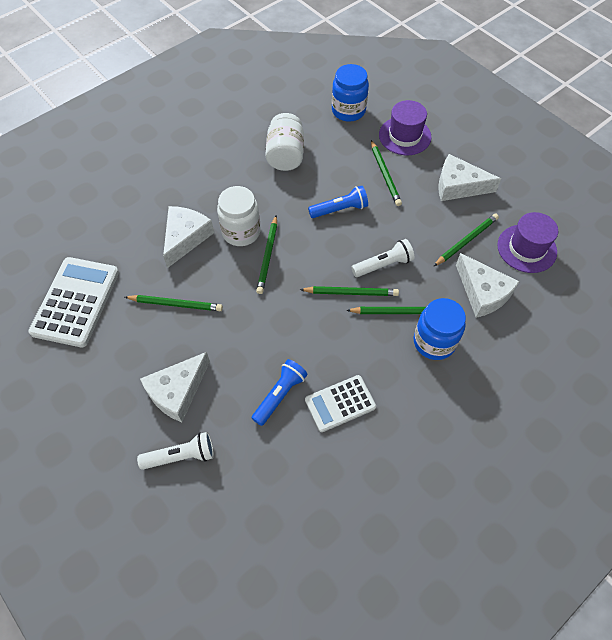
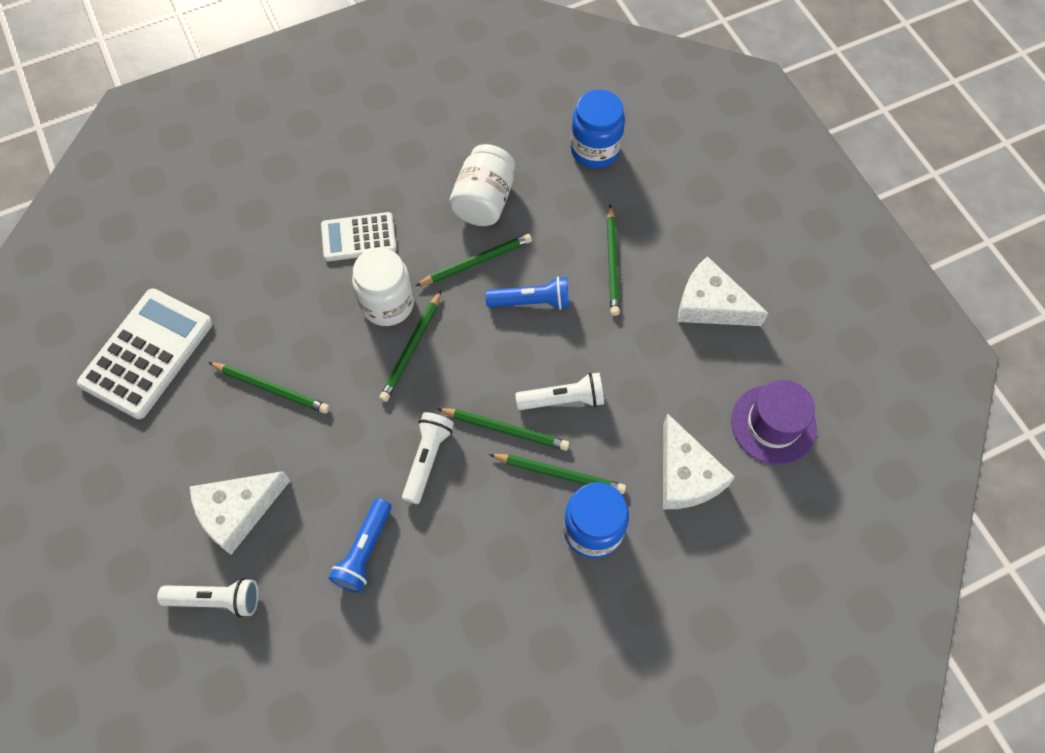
camera: 15 degrees right, 5 degrees up
white cheese [163,206,214,268] -> none
blue flashlight [252,359,308,426] -> blue flashlight turned 150 degrees clockwise [329,498,392,593]
white calculator [305,375,376,432] -> white calculator moved to [321,212,397,261]
purple hat [379,100,432,155] -> none
green pencil [434,214,499,266] -> green pencil moved to [415,234,532,286]
none -> white flashlight [402,412,454,504]

